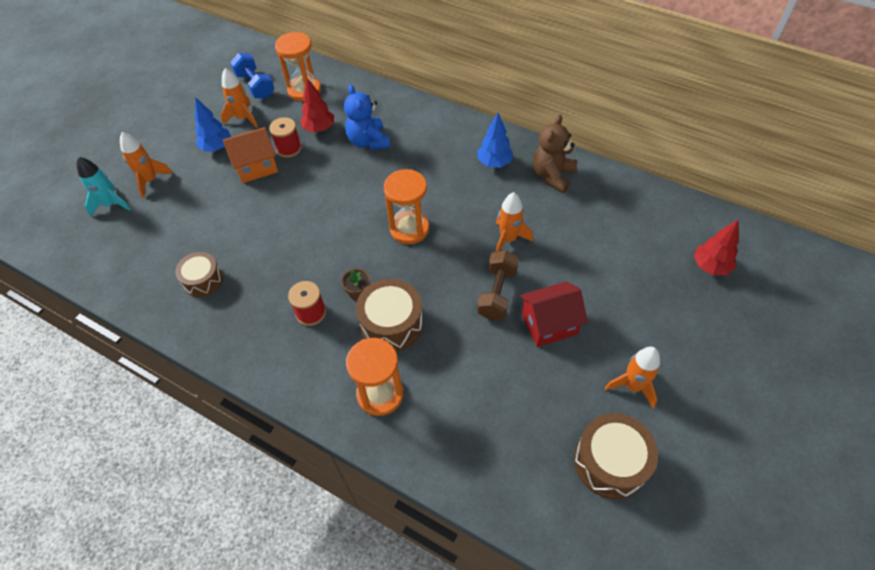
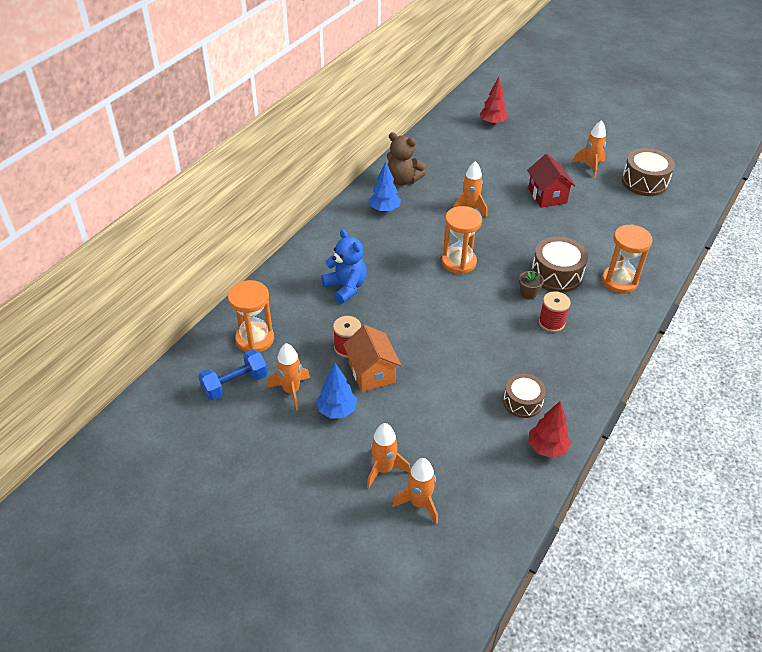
camera: 90 degrees left, 10 degrees down
turquoise rocket [76,157,131,216] -> orange rocket [392,458,438,524]
red tree [300,78,334,133] -> red tree moved to [529,401,571,458]
blue teddy bear [344,84,390,150] -> blue teddy bear turned 105 degrees counterclockwise [321,229,367,304]
brown dumbbell [477,250,519,320] -> none

